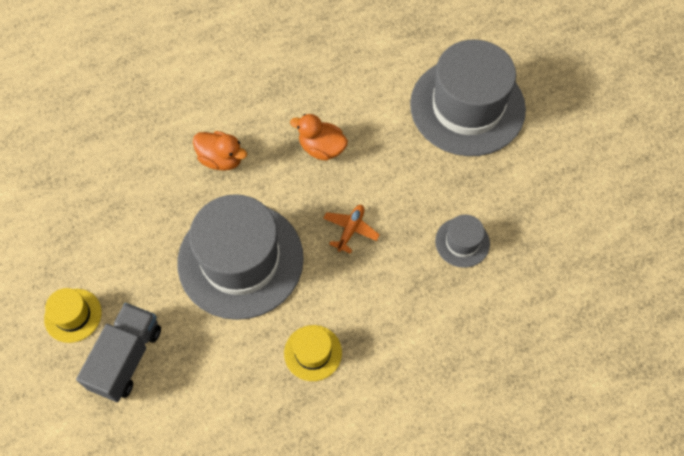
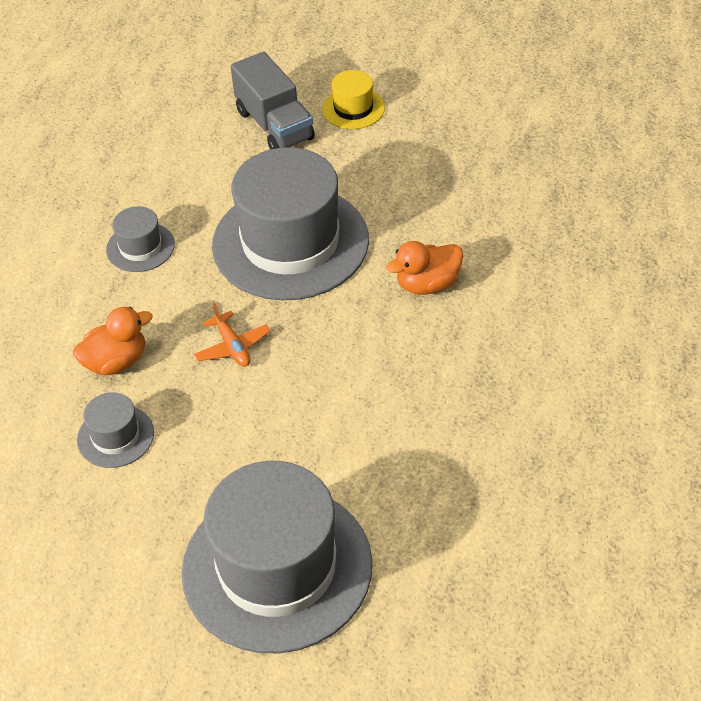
camera: 130 degrees right, 15 degrees down
yellow hat [284,325,342,381] -> grey hat [106,206,175,272]
orange duck [290,114,348,161] -> orange duck moved to [73,307,153,375]

